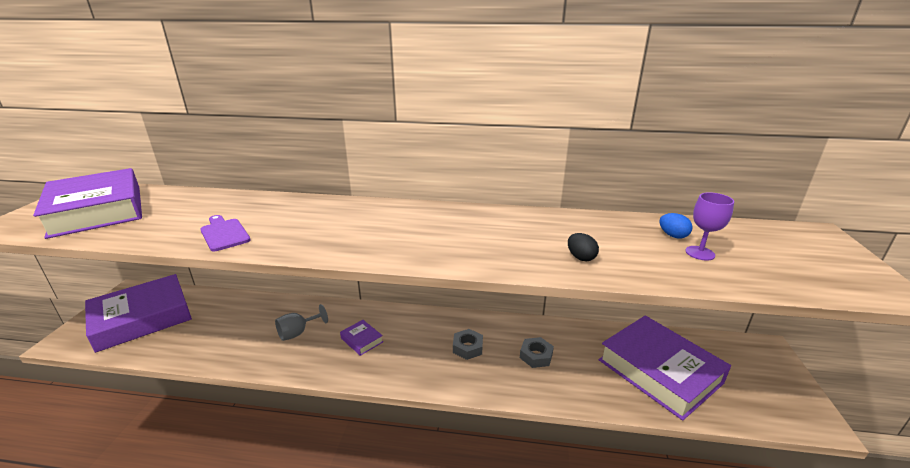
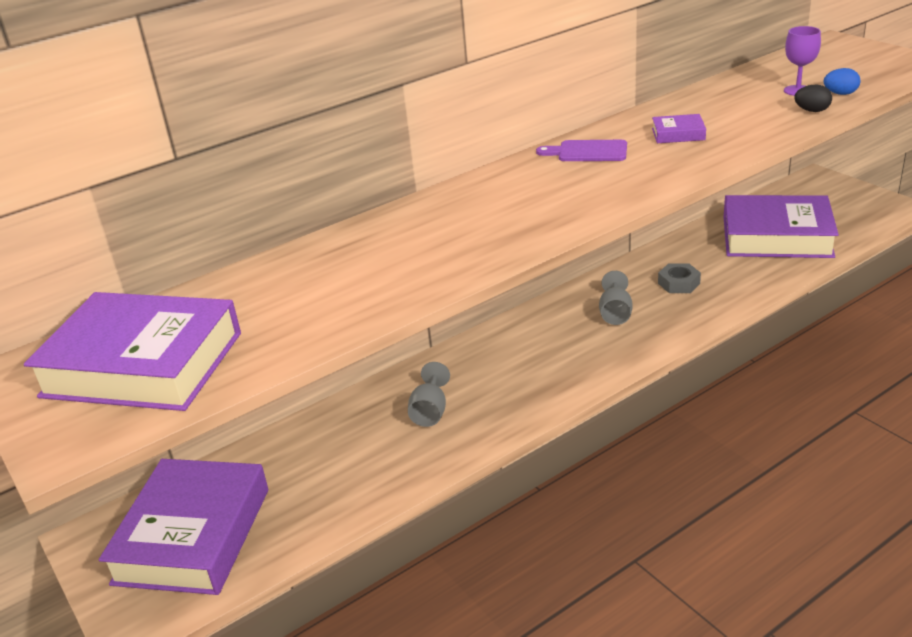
camera: 40 degrees left, 5 degrees up
purple cutting board [200,215,250,251] -> purple cutting board moved to [536,140,627,161]
purple book [340,320,383,356] -> purple book moved to [652,114,706,143]
grey nut [453,329,483,360] -> grey goblet [599,271,633,325]
black egg [568,233,599,261] -> black egg moved to [794,85,832,112]
blue egg [660,213,693,239] -> blue egg moved to [824,68,861,95]

